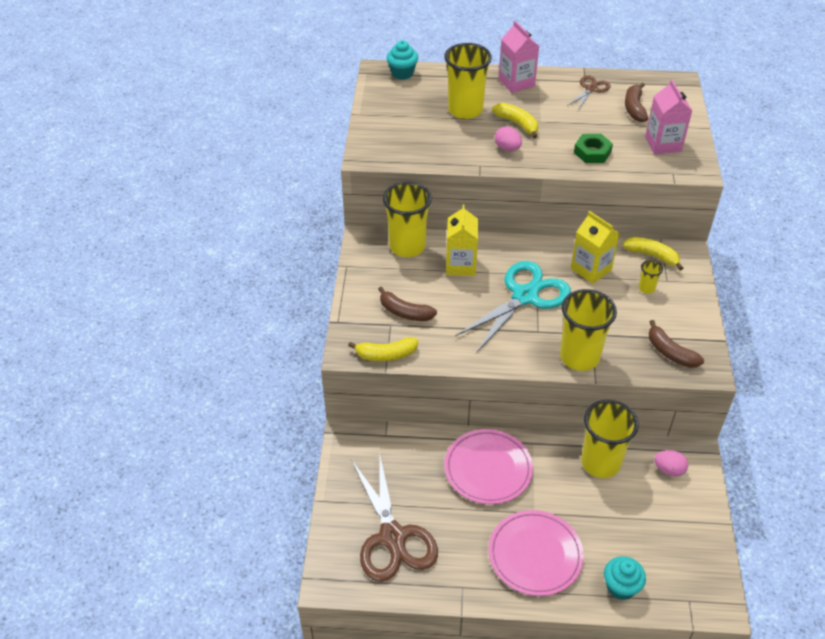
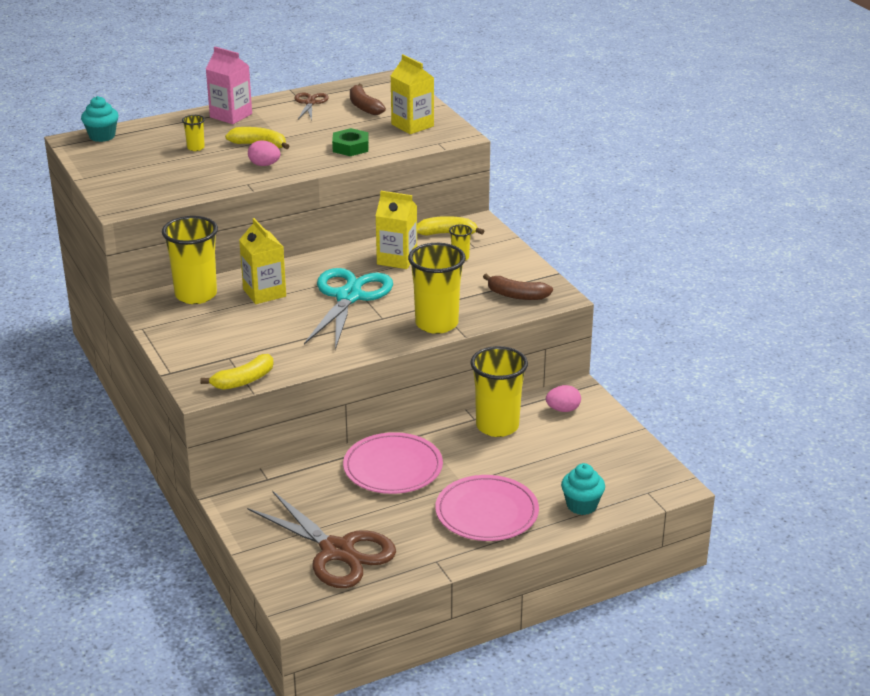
camera: 30 degrees left, 15 degrees down
brown banana [378,286,437,321] -> none
yellow cup [444,43,492,119] -> yellow cup [182,115,205,151], size x0.44
pink carton [645,79,692,154] -> yellow carton [391,54,434,134]

